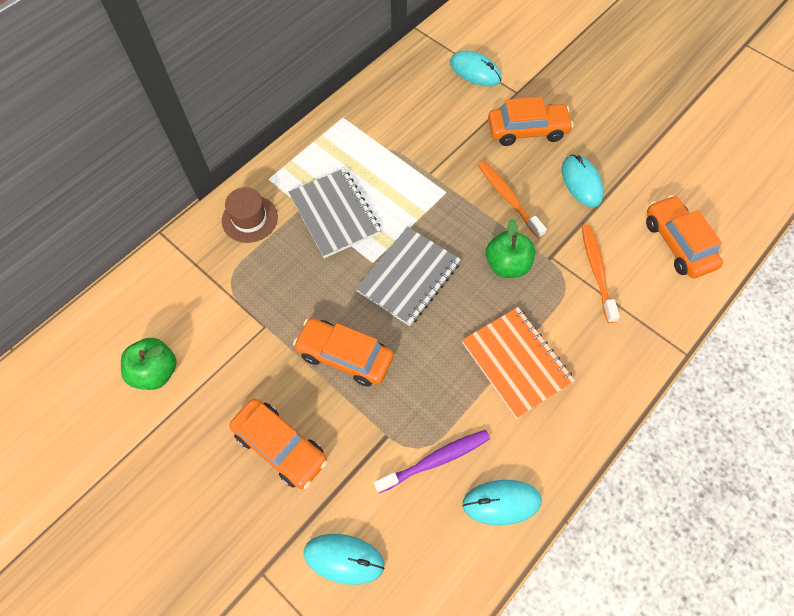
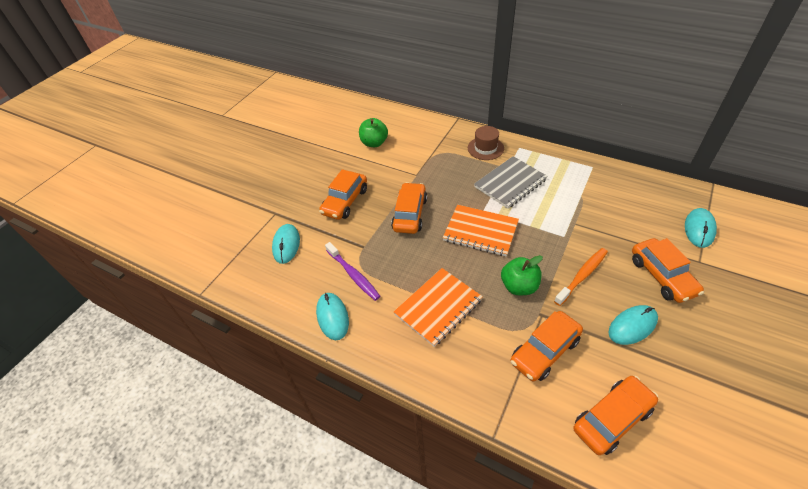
camera: 80 degrees right, 15 degrees down
grey notebook [356,227,461,326] -> orange notebook [443,205,519,256]
orange toothbrush [582,225,620,323] -> orange car [511,311,583,382]

